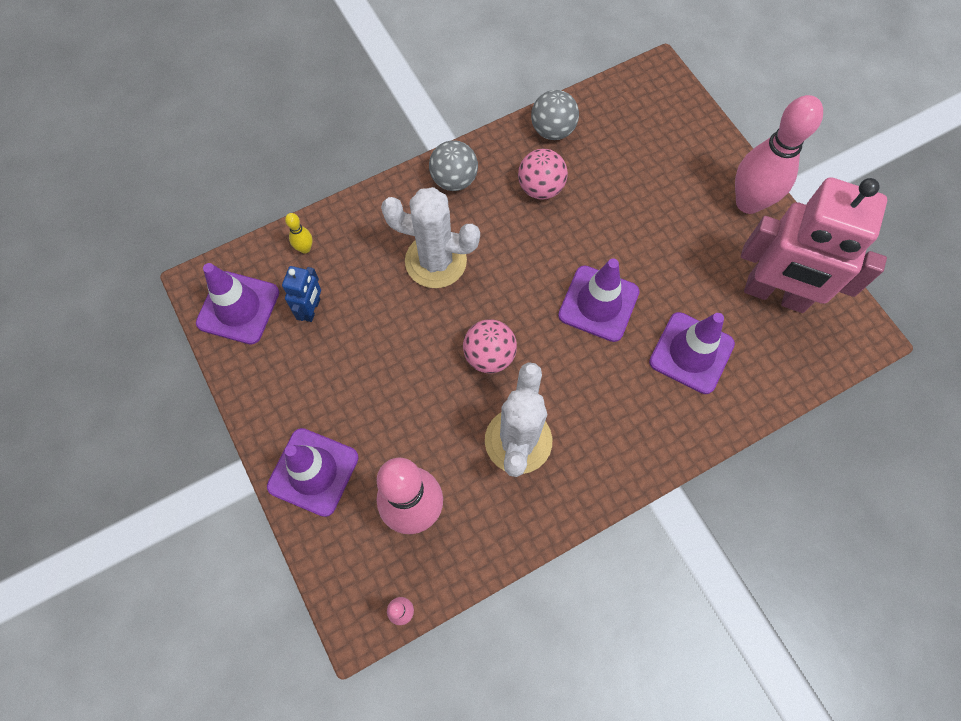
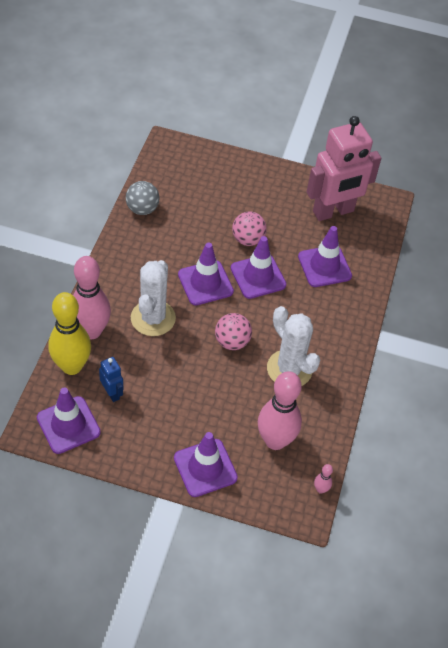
camera: 50 degrees left, 15 degrees down
yellow bowling pin [285,213,313,253] -> yellow bowling pin [48,292,91,375], size x2.47
white cactus [381,187,480,288] -> white cactus turned 45 degrees counterclockwise [131,260,176,336]
grey ball [429,140,478,191] -> none
pink ball [518,149,568,200] -> pink ball moved to [232,211,267,246]
pink bowling pin [735,95,823,214] -> pink bowling pin moved to [73,256,111,339]
none -> purple traffic cone [178,242,234,306]

